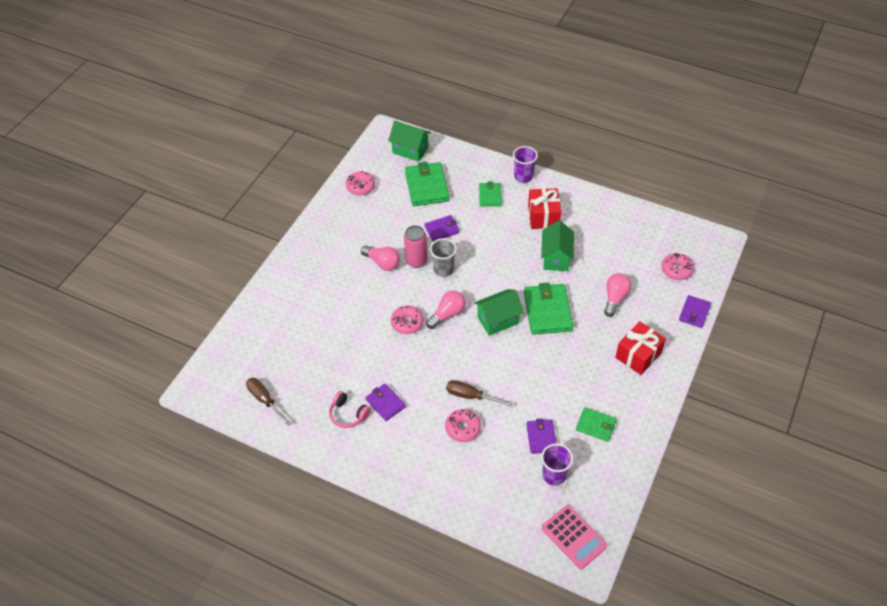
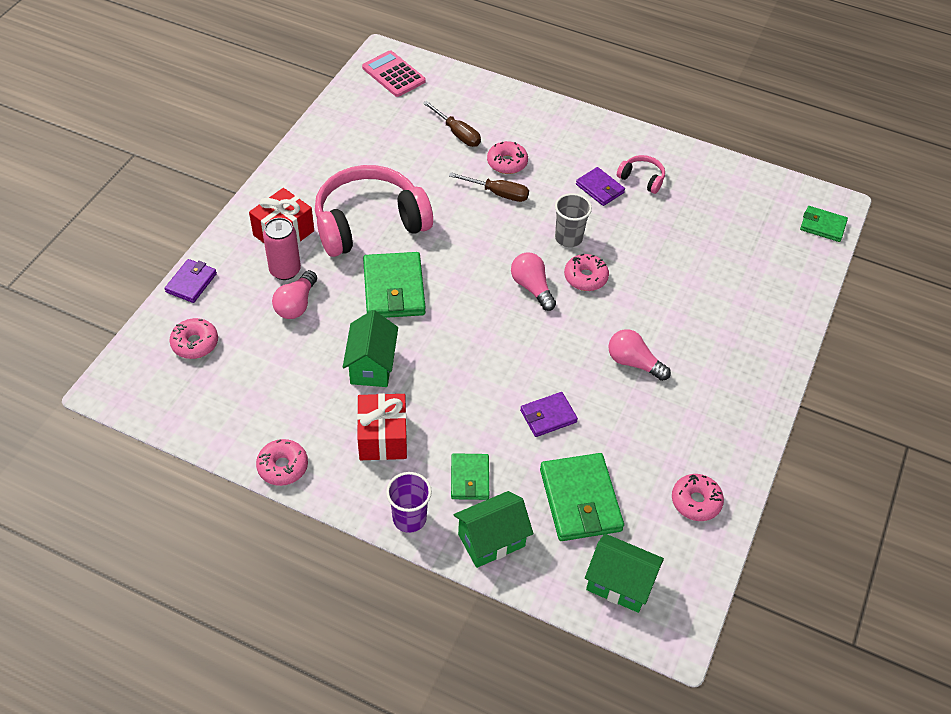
camera: 175 degrees right, 0 degrees up
brown screwdriver [246,378,292,426] -> brown screwdriver moved to [423,101,481,147]
pink can [404,225,428,268] -> pink can moved to [263,218,301,280]
pink light bulb [426,290,466,329] -> pink light bulb turned 105 degrees clockwise [511,253,556,311]
grey cup [430,238,457,277] -> grey cup moved to [555,193,592,247]
green house [474,289,524,336] -> green house moved to [453,491,534,568]
purple wallet [526,419,557,454] -> none
purple cup [541,444,573,486] -> none
green wallet [576,407,617,442] -> green wallet moved to [800,206,848,242]
none -> pink donut [256,439,308,486]
none -> pink headphones [315,165,433,257]

